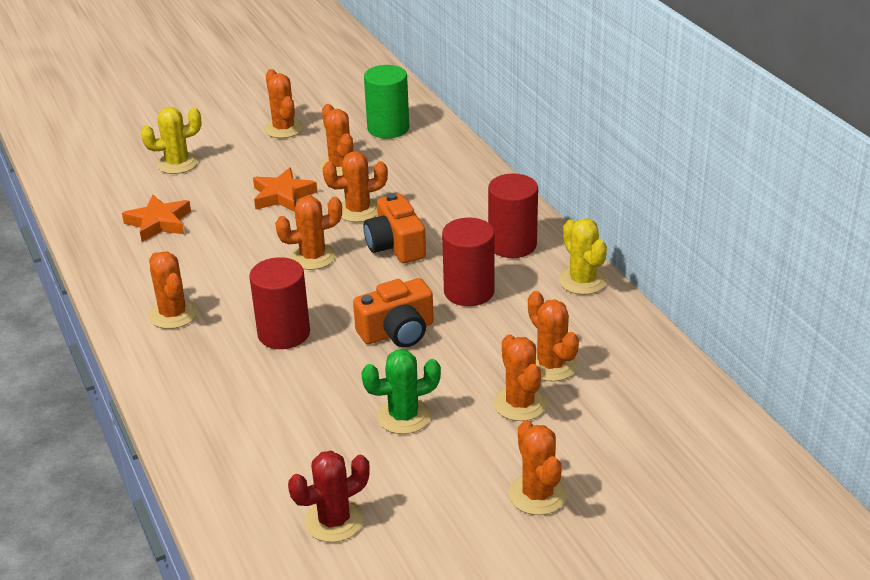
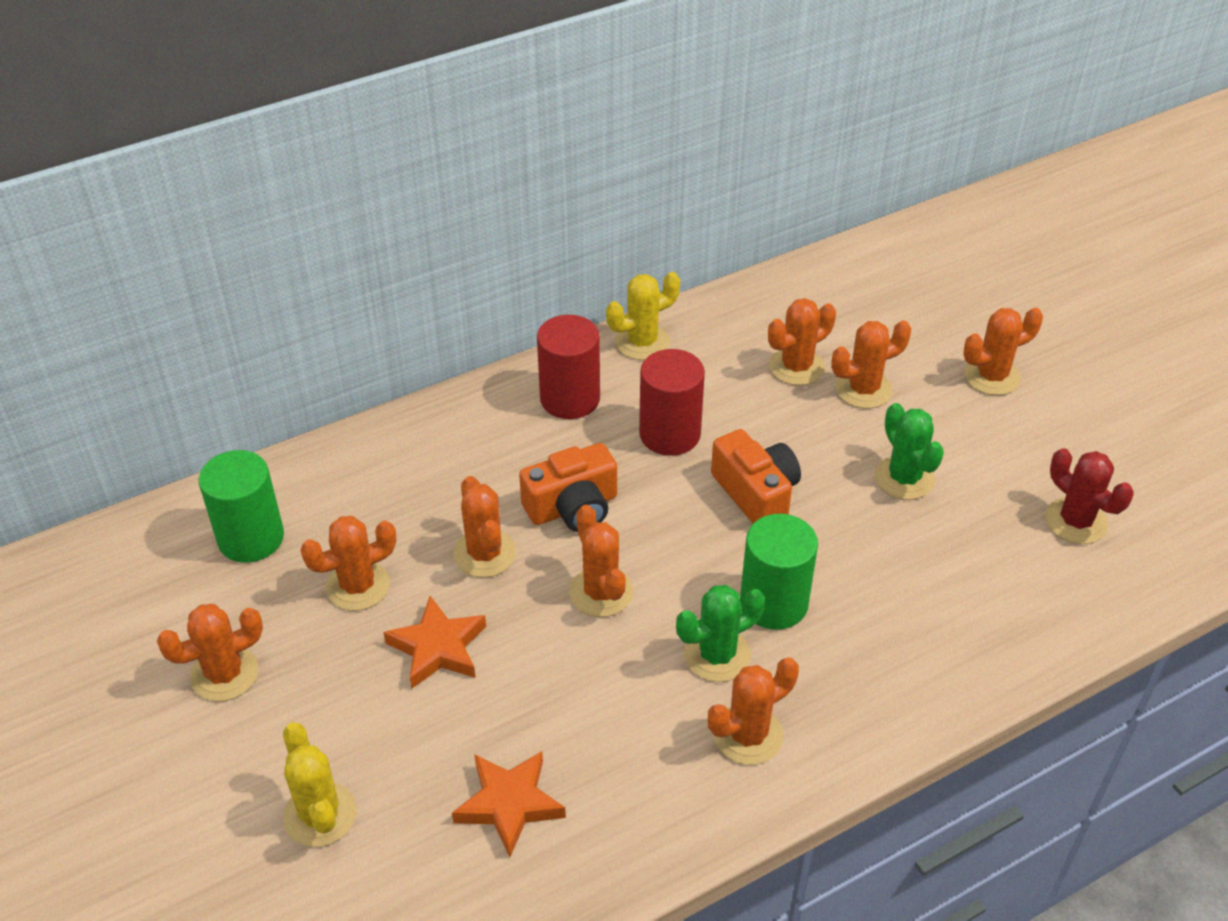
camera: 95 degrees left, 10 degrees up
red cylinder [249,257,310,349] -> green cylinder [740,514,818,630]
none -> green cactus [676,585,765,682]

